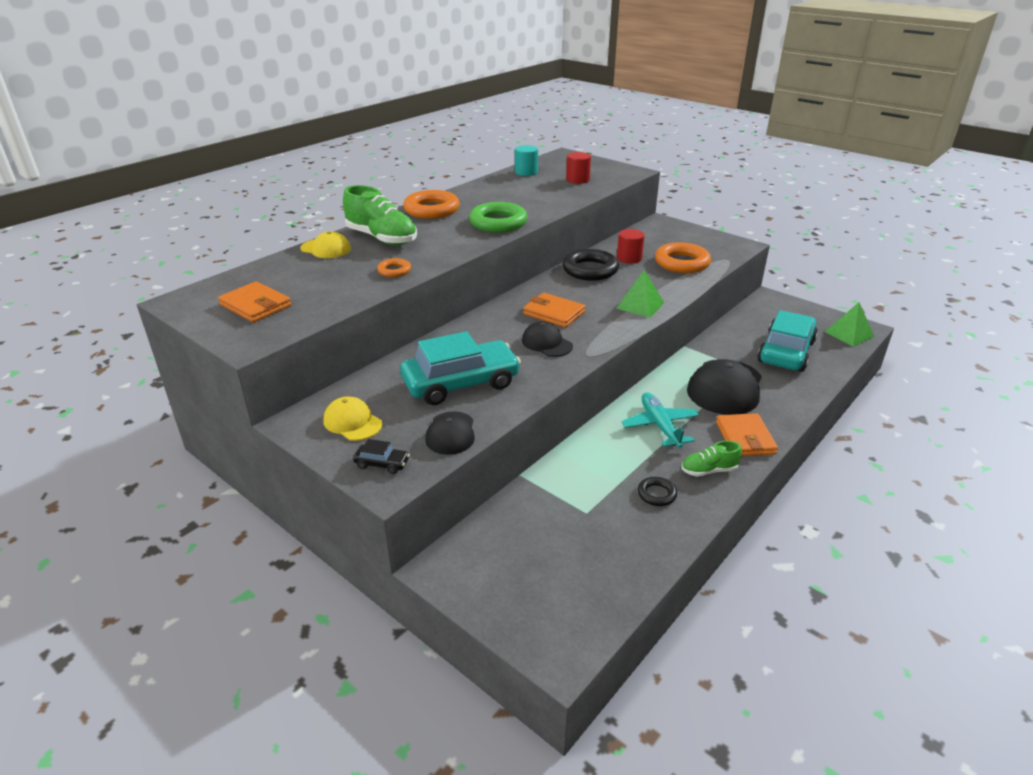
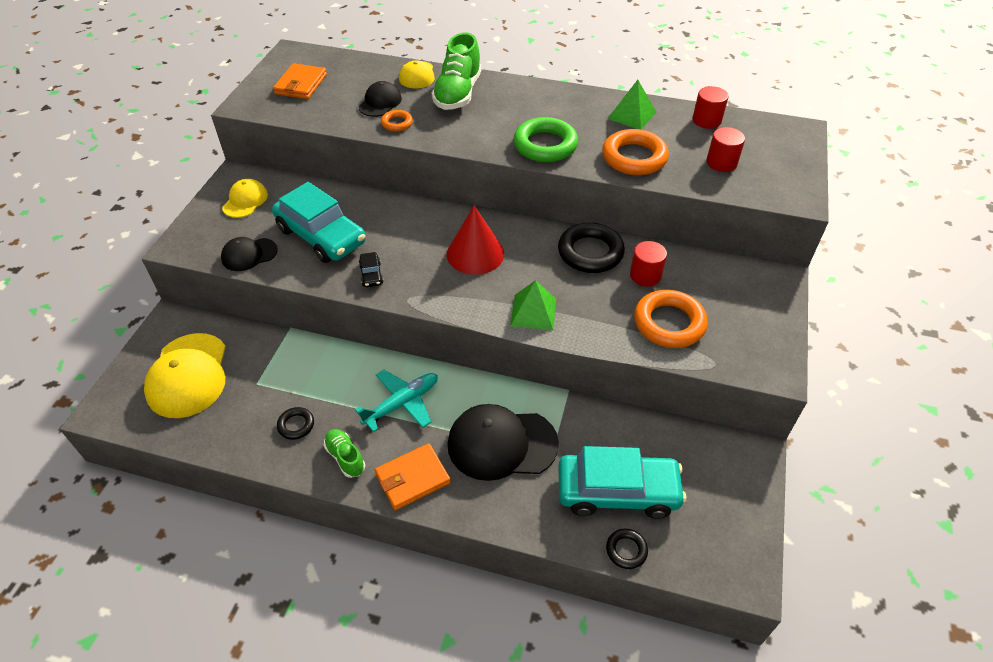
camera: 65 degrees right, 15 degrees up
black car [353,439,410,474] -> black car moved to [359,252,383,287]
orange ring [403,190,460,219] -> orange ring moved to [602,129,669,175]
turquoise cylinder [515,145,538,176] -> red cylinder [693,86,728,129]
black cap [522,321,573,357] -> black cap moved to [358,81,402,117]
orange wallet [523,293,585,328] -> red cone [447,206,504,275]
green pyramid [825,302,874,347] -> green pyramid moved to [607,80,656,130]
none -> yellow cap [144,333,226,418]
none -> black ring [606,529,648,569]

